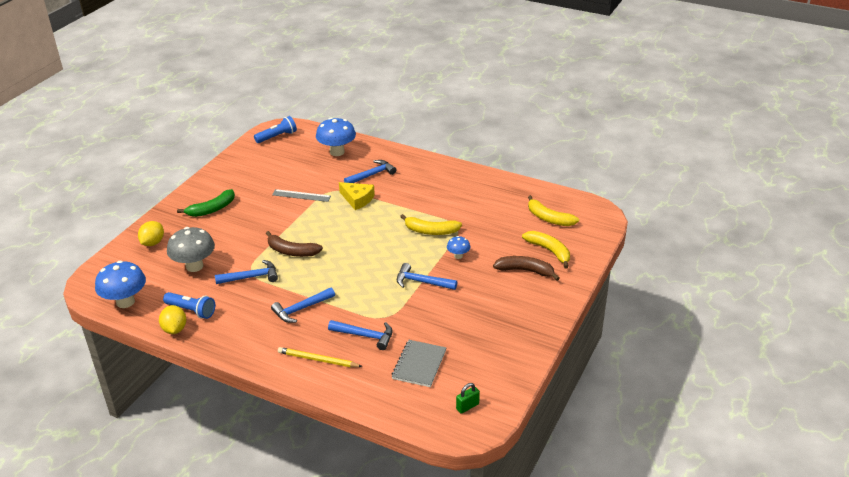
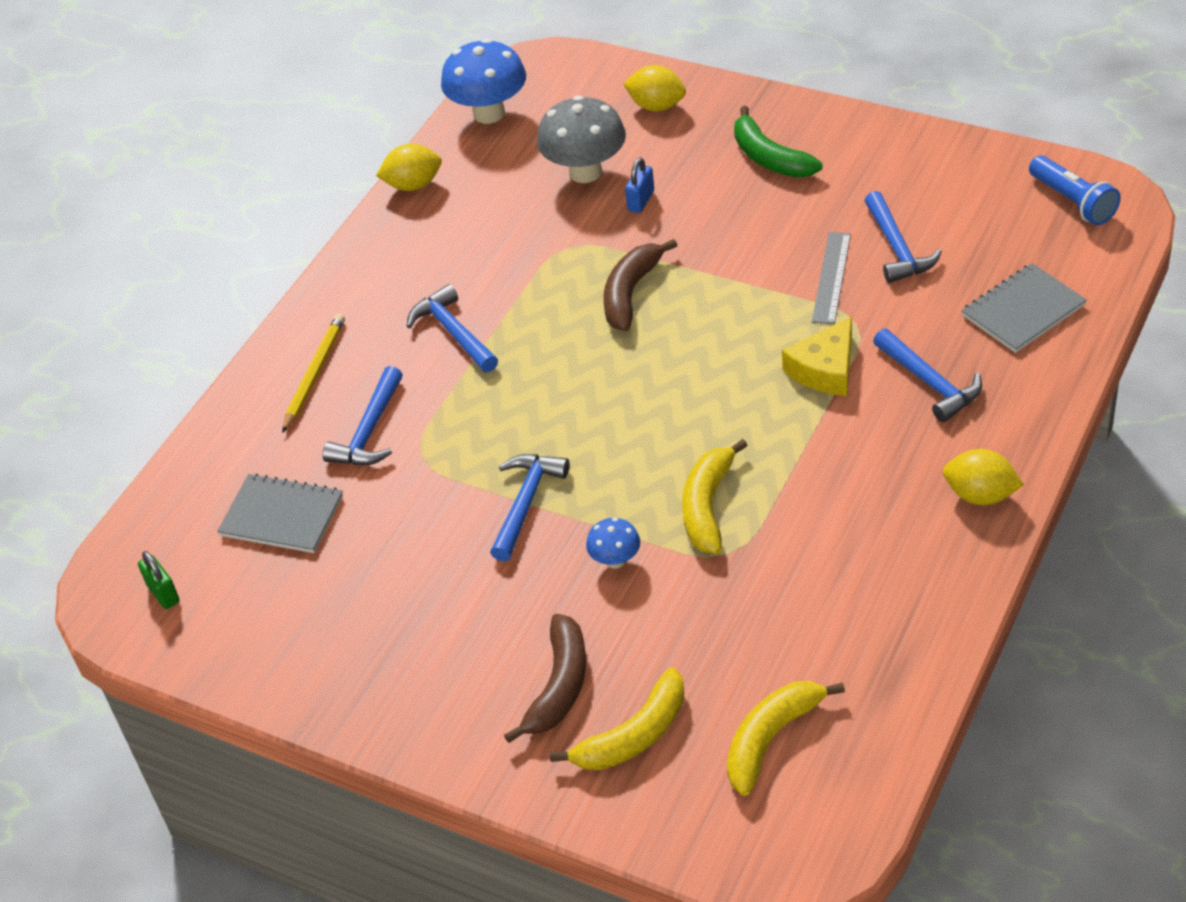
camera: 95 degrees right, 10 degrees up
blue flashlight [163,292,215,319] -> none
blue hammer [215,260,278,284] -> blue hammer moved to [865,191,942,283]
blue mushroom [316,118,356,156] -> grey notebook [962,263,1087,353]
none -> blue padlock [625,157,654,213]
none -> yellow lemon [943,449,1024,505]

